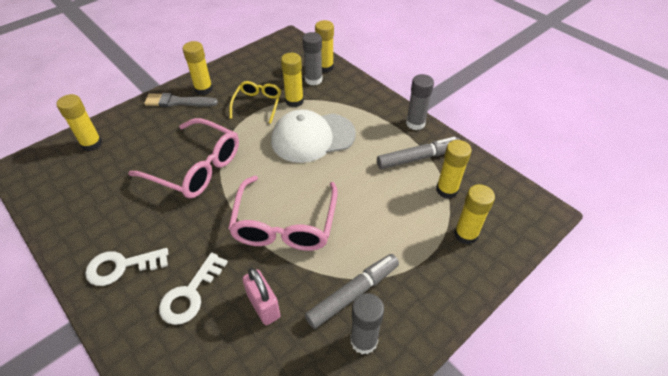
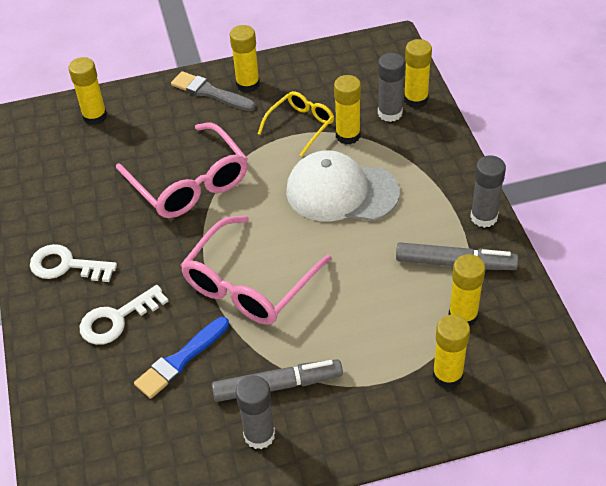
camera: 30 degrees right, 0 degrees up
pink padlock [242,268,281,325] -> blue brush [134,317,229,399]

